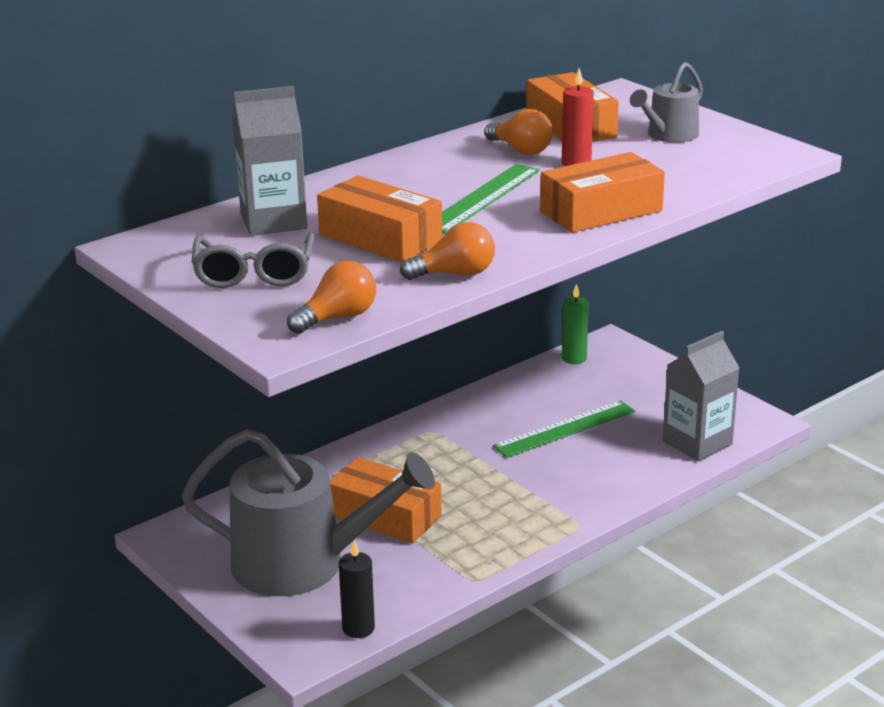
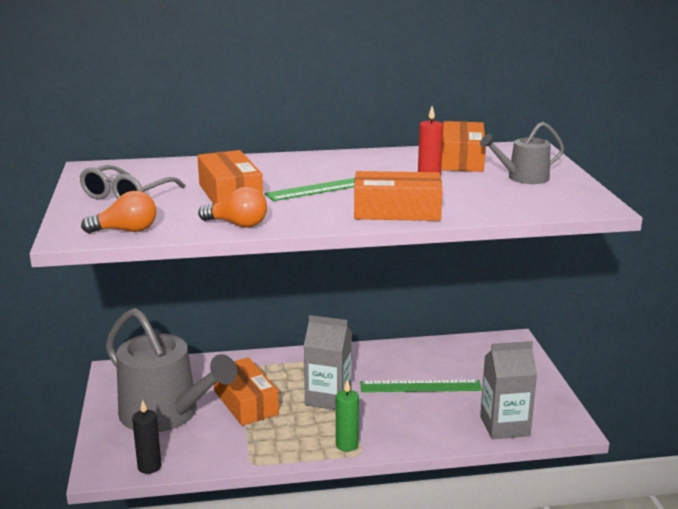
camera: 30 degrees right, 5 degrees down
grey carton [232,86,307,236] -> grey carton moved to [304,315,352,410]
orange light bulb [484,109,553,155] -> none
green candle [562,284,589,364] -> green candle moved to [336,380,359,452]

